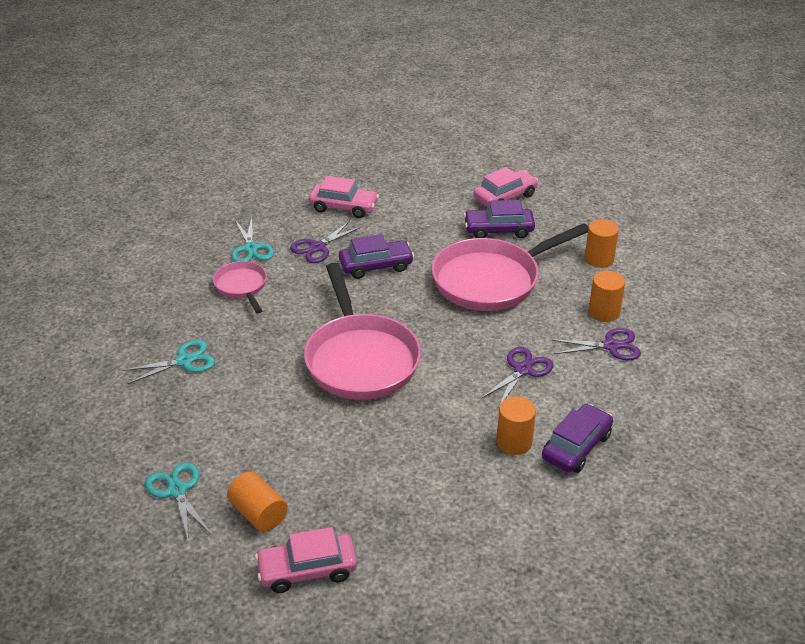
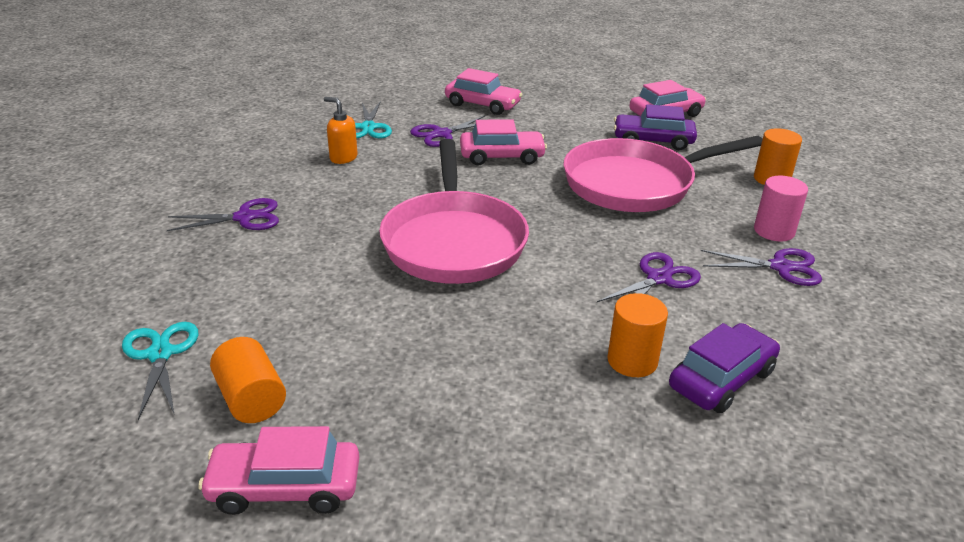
camera: 10 degrees right, 5 degrees down
turquoise scissors [122,340,215,384] -> purple scissors [167,198,279,231]
pink pan [213,261,267,313] -> orange soap dispenser [324,97,358,164]
purple car [339,234,414,279] -> pink car [460,119,547,166]
orange cylinder [589,271,625,322] -> pink cylinder [754,176,808,242]

